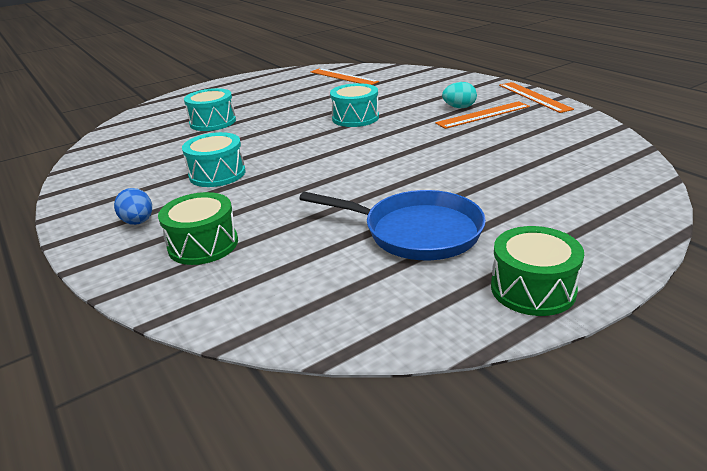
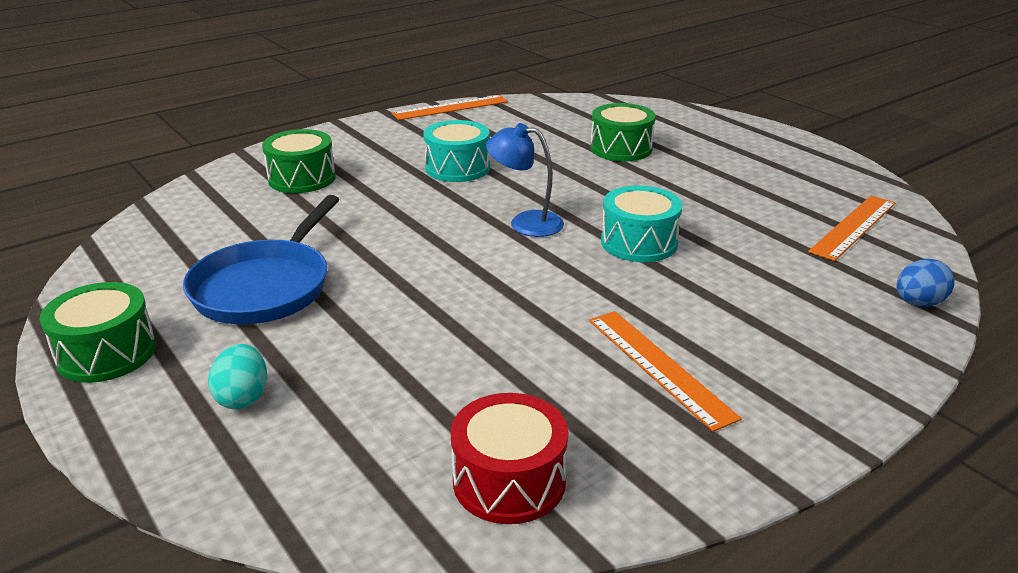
camera: 85 degrees right, 0 degrees up
blue egg [114,188,152,225] -> blue egg moved to [896,259,955,307]
turquoise drum [184,88,236,131] -> green drum [590,103,656,161]
turquoise egg [442,82,477,108] -> turquoise egg moved to [208,344,267,409]
orange ruler [499,82,574,113] -> orange ruler moved to [392,95,508,120]
none -> red drum [451,393,568,524]
none -> blue lamp [486,123,564,237]

